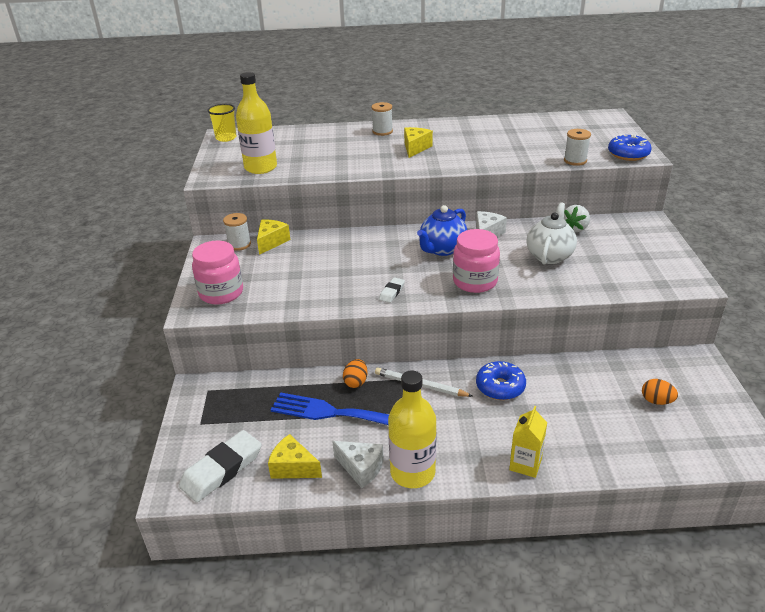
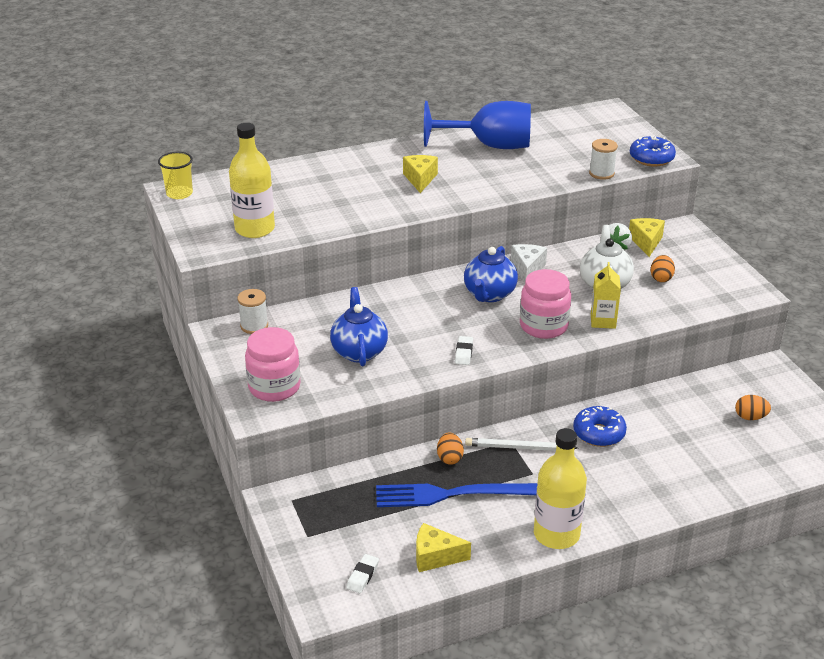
camera: 20 degrees left, 0 degrees up
white eraser [179,430,262,503] -> white eraser [346,554,379,593], size x0.48
yellow cheese [257,219,290,255] -> yellow cheese moved to [629,218,665,257]
white cheese [332,441,384,488] -> none
white spool [371,102,393,136] -> none
yellow carton [509,406,547,478] -> yellow carton moved to [591,262,621,329]
none -> blue teapot [330,287,388,366]
none -> blue goblet [424,101,531,149]
none -> orange egg [650,255,675,282]

